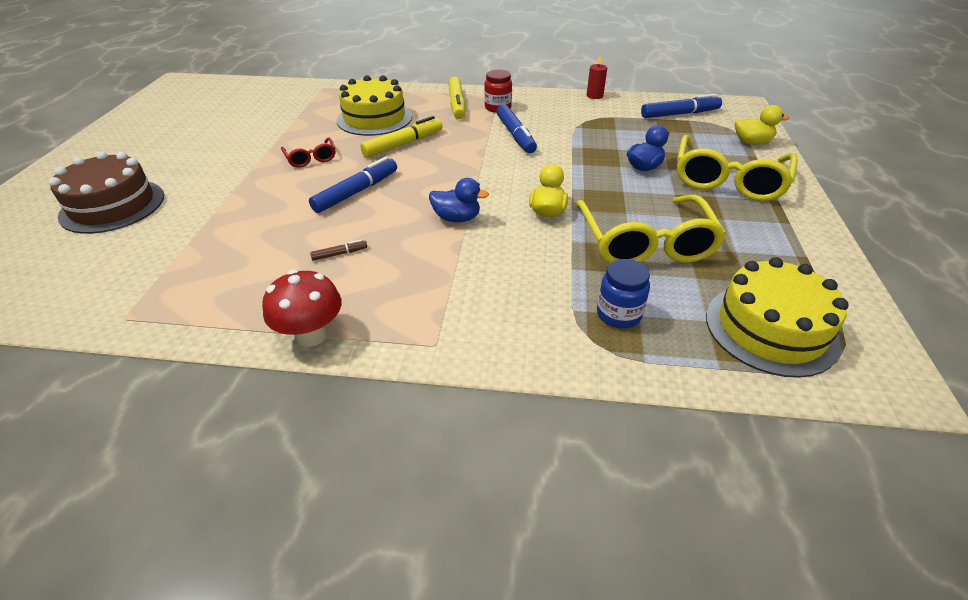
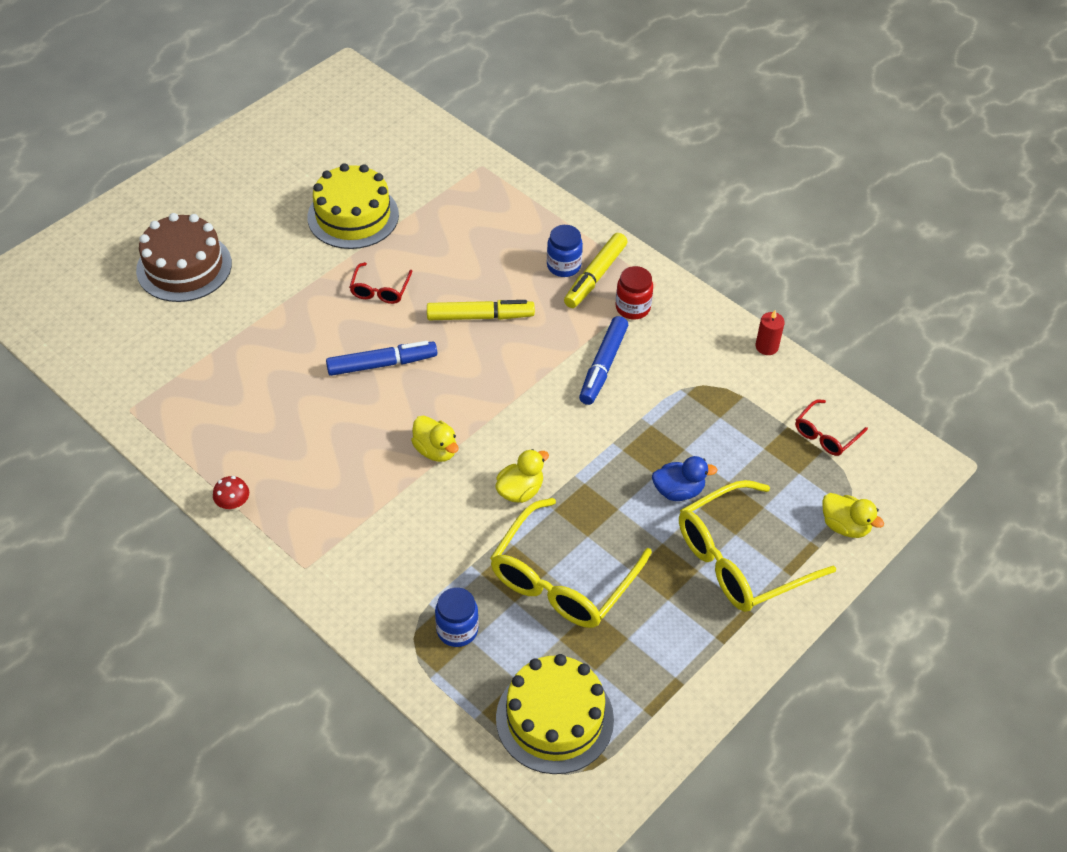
camera: 35 degrees right, 10 degrees up
red mushroom [262,270,342,347] -> red mushroom [213,476,249,511], size x0.58
brown marker [310,239,367,261] -> none
yellow cake [337,75,412,136] -> yellow cake moved to [307,163,399,249]
blue duck [429,178,489,222] -> yellow duck [411,415,458,462]
blue marker [641,94,722,118] -> red glasses [795,399,868,456]
none -> blue jar [547,225,583,277]

